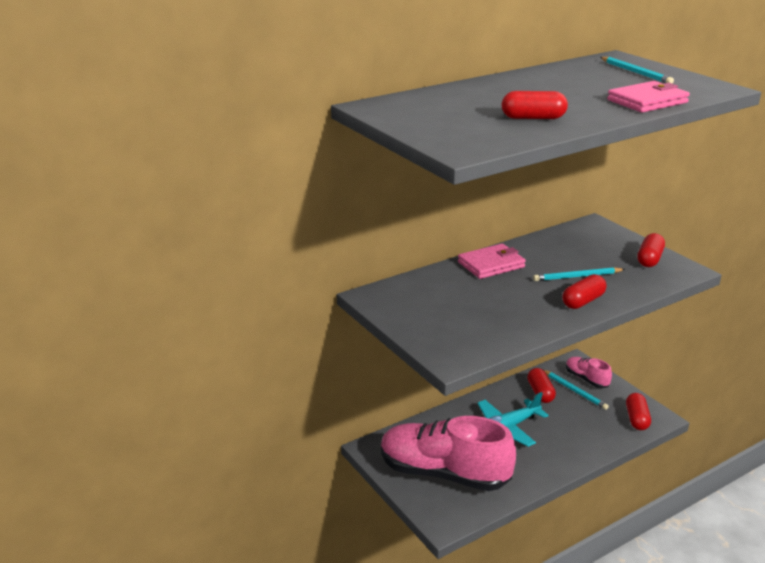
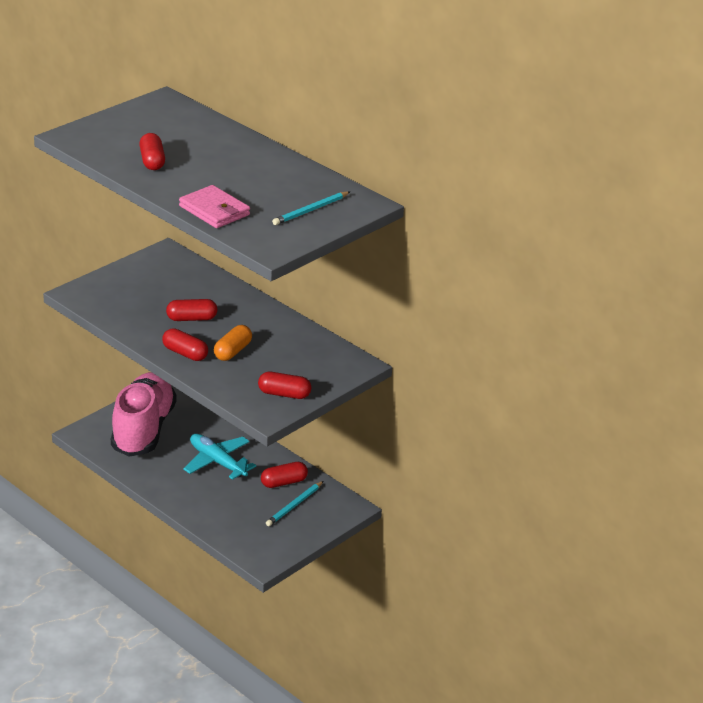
camera: 75 degrees right, 5 degrees up
pink wallet [458,244,526,279] -> none
turquoise pencil [533,267,625,281] -> orange capsule [214,325,252,361]
pink shoe [566,357,612,388] -> none
red capsule [626,393,651,430] -> red capsule moved to [166,299,218,321]

